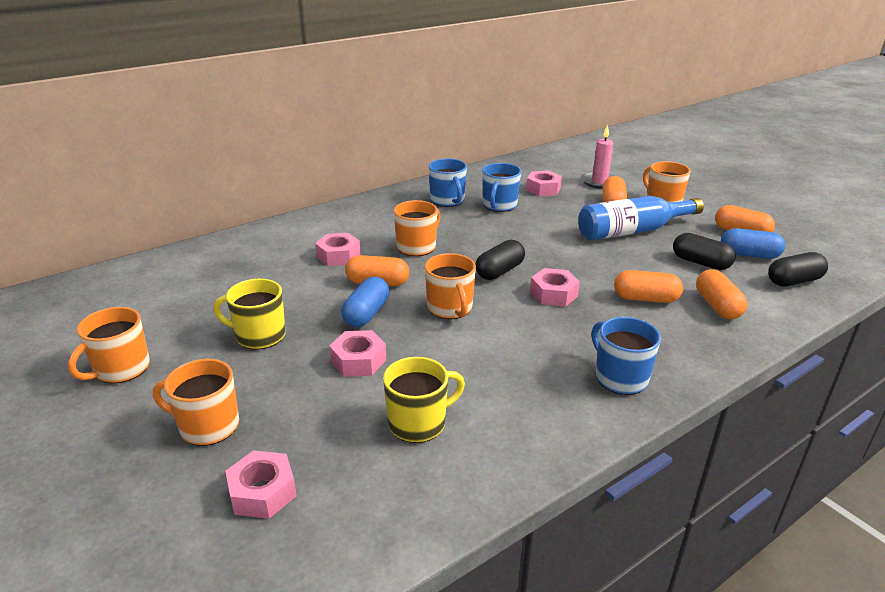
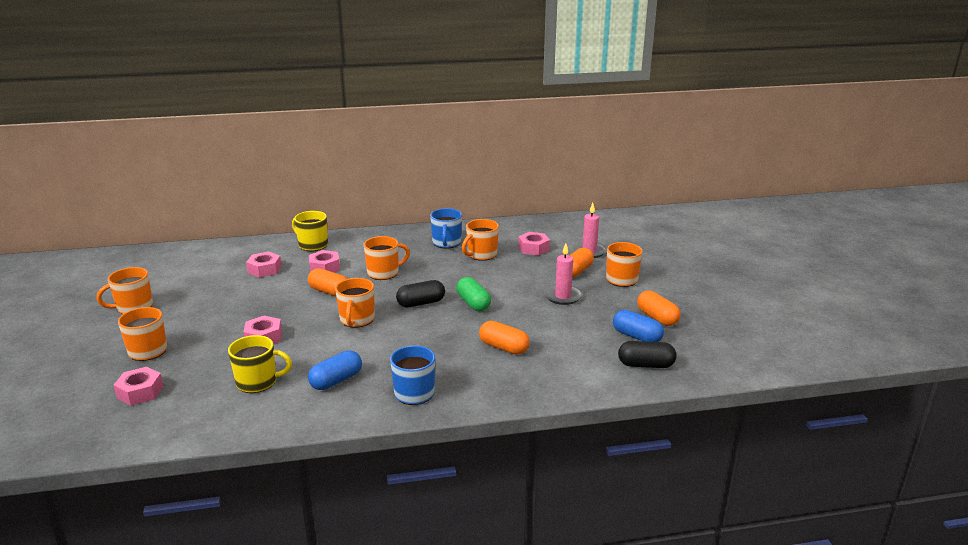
camera: 25 degrees right, 5 degrees down
yellow mug [213,279,286,350] -> yellow mug moved to [292,211,328,251]
blue capsule [341,277,389,327] -> blue capsule moved to [308,350,362,390]
blue mug [482,163,521,212] -> orange mug [462,219,499,261]
pink nut [530,268,580,307] -> pink nut moved to [246,252,282,278]
blue bottle [578,196,704,241] -> pink candle [544,243,582,305]
black capsule [673,233,736,270] -> none
orange capsule [696,269,747,319] -> none
none -> green capsule [456,277,491,311]

